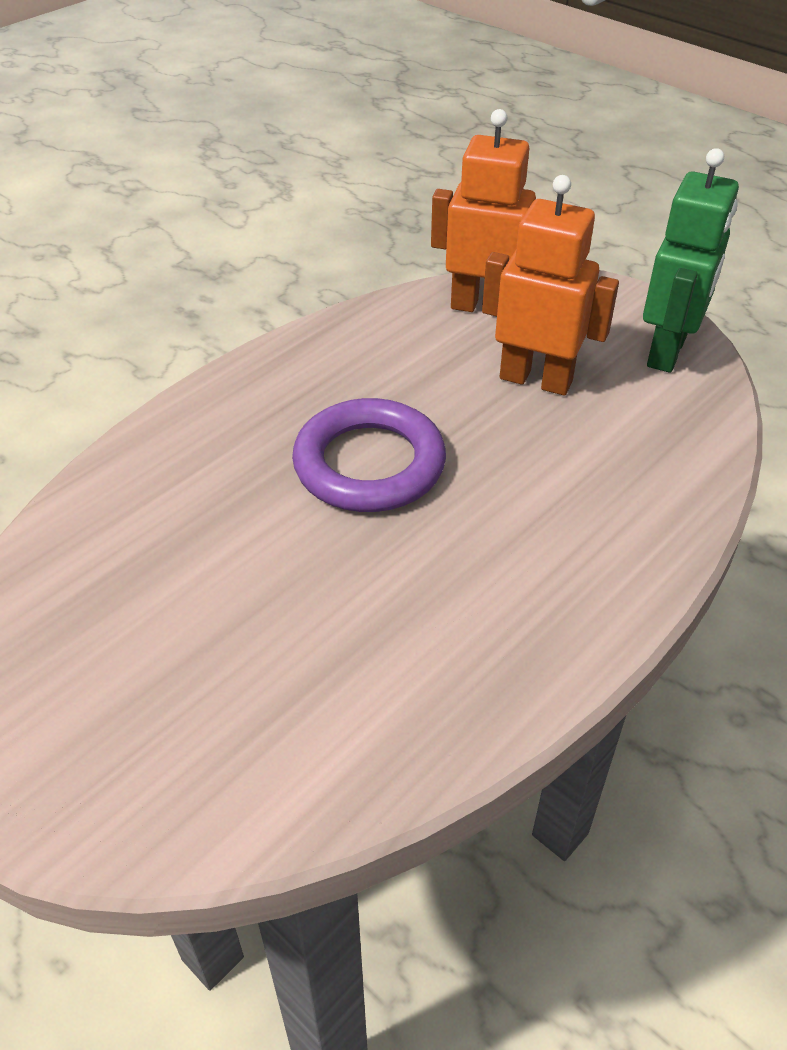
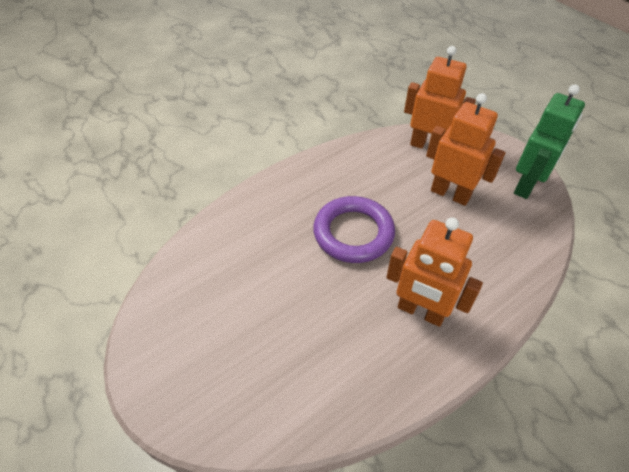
camera: 10 degrees right, 5 degrees up
none -> orange robot [386,217,483,327]

